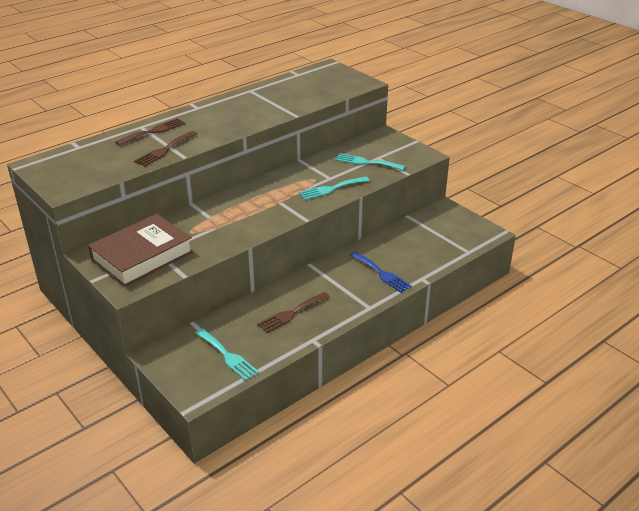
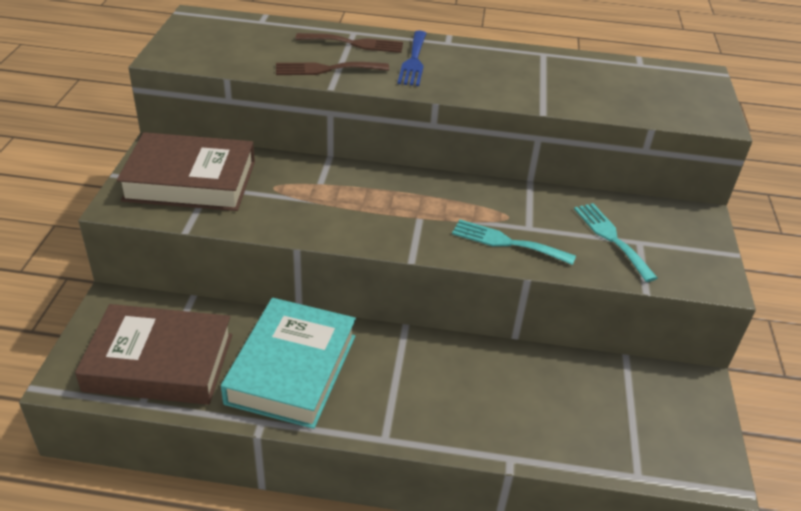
camera: 45 degrees right, 5 degrees up
turquoise fork [196,328,259,381] -> brown book [75,304,232,405]
brown fork [257,292,330,333] -> turquoise book [221,298,356,429]
blue fork [350,251,412,293] -> blue fork moved to [397,31,427,86]

